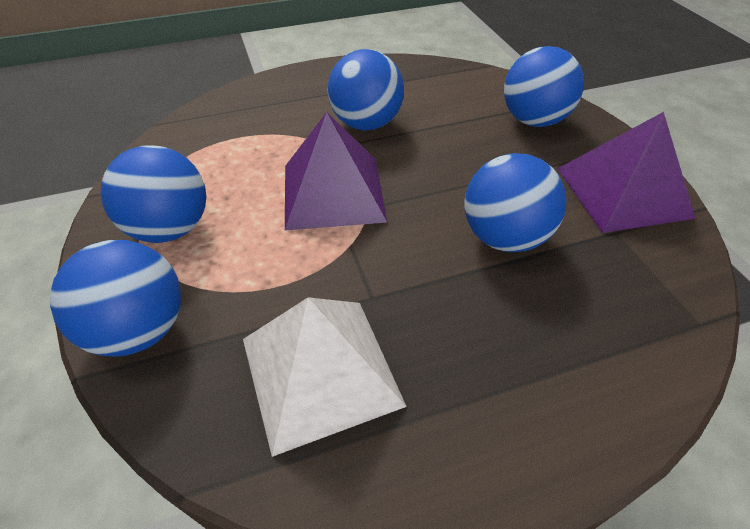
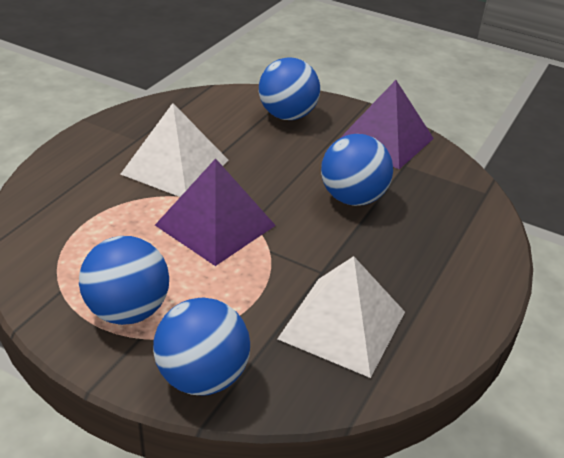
camera: 45 degrees left, 10 degrees down
blue ball [327,49,404,131] -> white pyramid [121,103,229,197]

